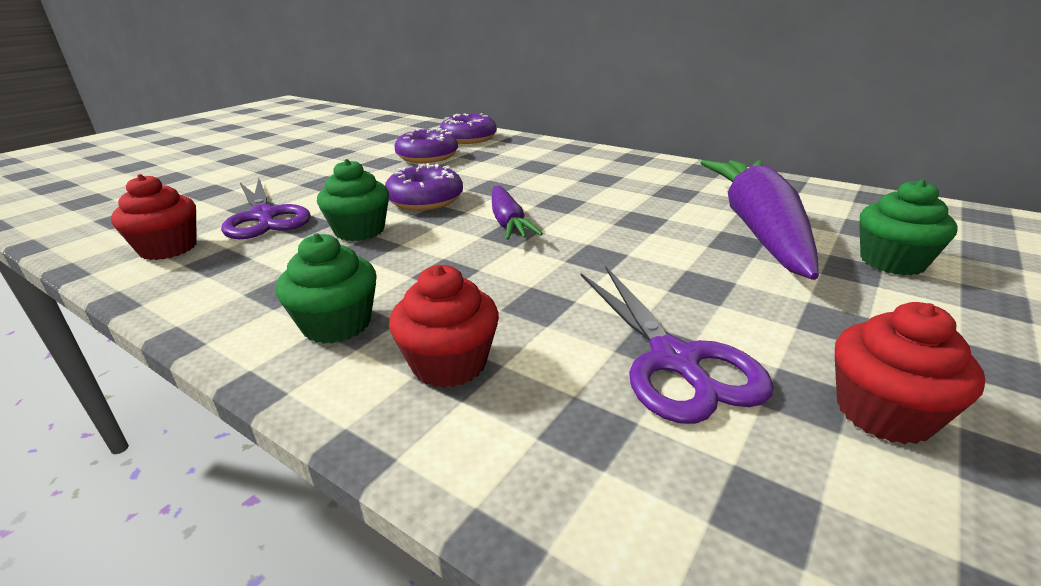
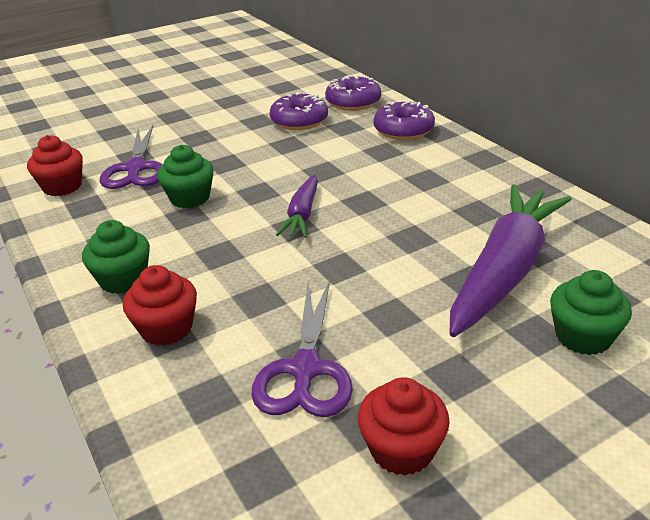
camera: 25 degrees right, 5 degrees up
purple donut [385,163,463,211] -> purple donut moved to [374,100,435,140]

